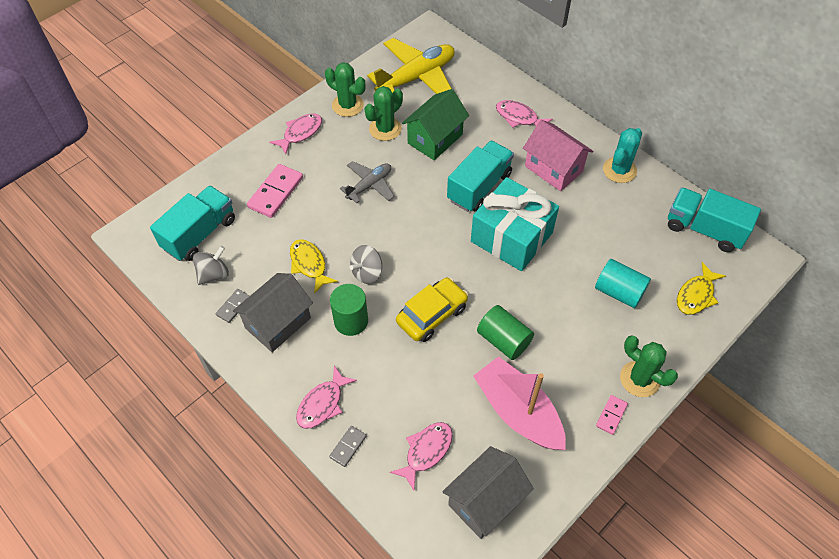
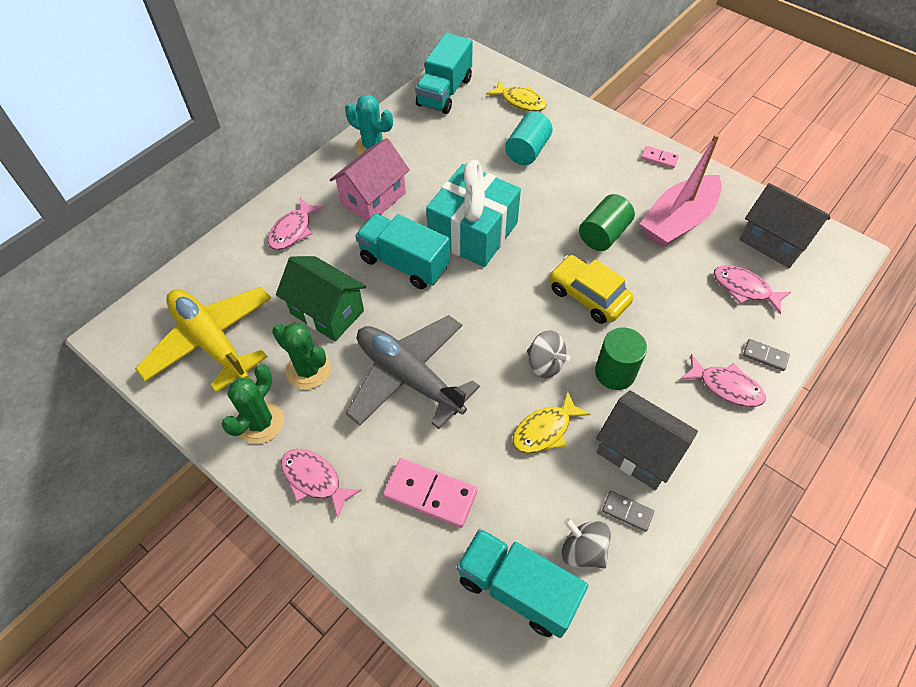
camera: 95 degrees left, 0 degrees up
grey plane [340,161,394,203] -> grey plane [346,315,480,429], size x1.79
green cactus [620,335,678,397] -> none

